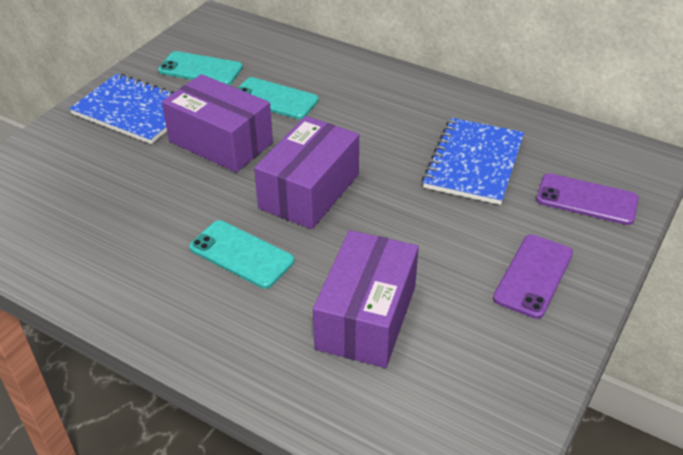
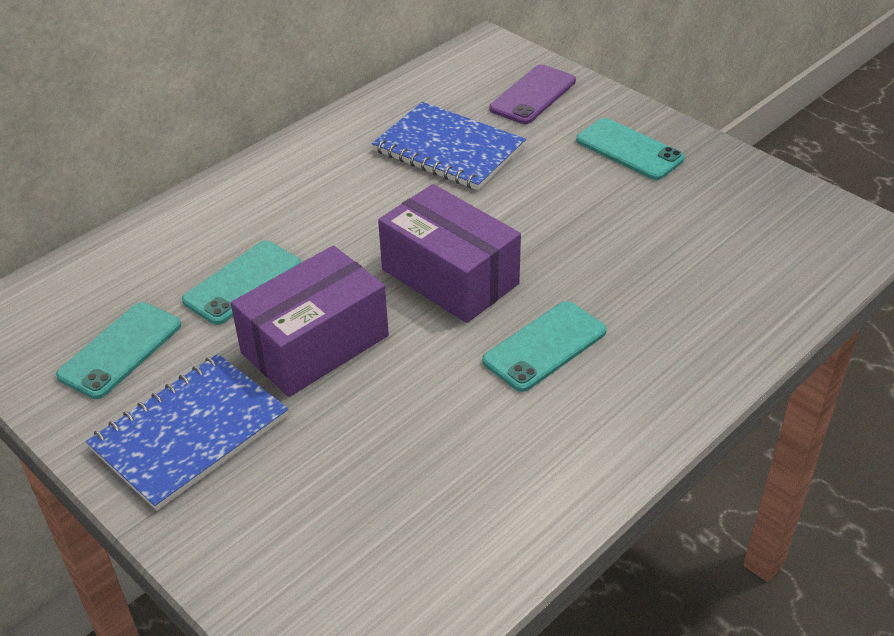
camera: 75 degrees left, 0 degrees up
purple box [313,230,419,368] -> none
purple phone [493,235,573,319] -> turquoise phone [576,118,685,180]

